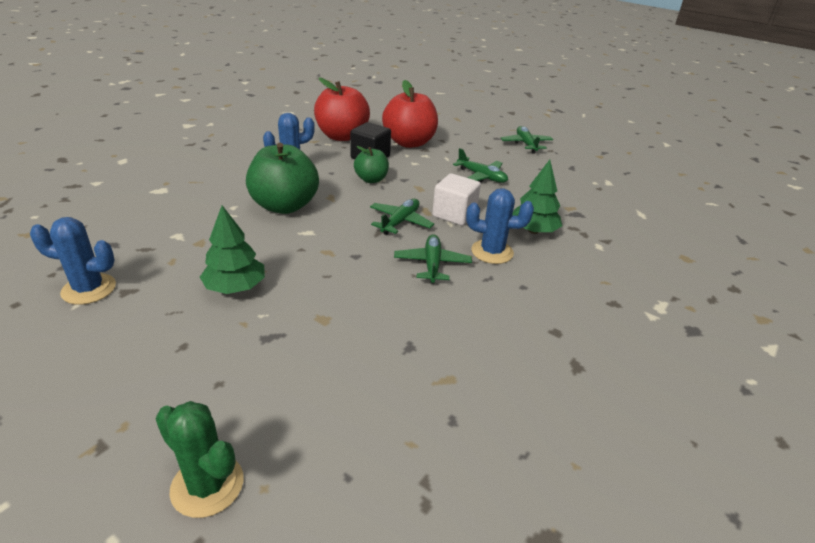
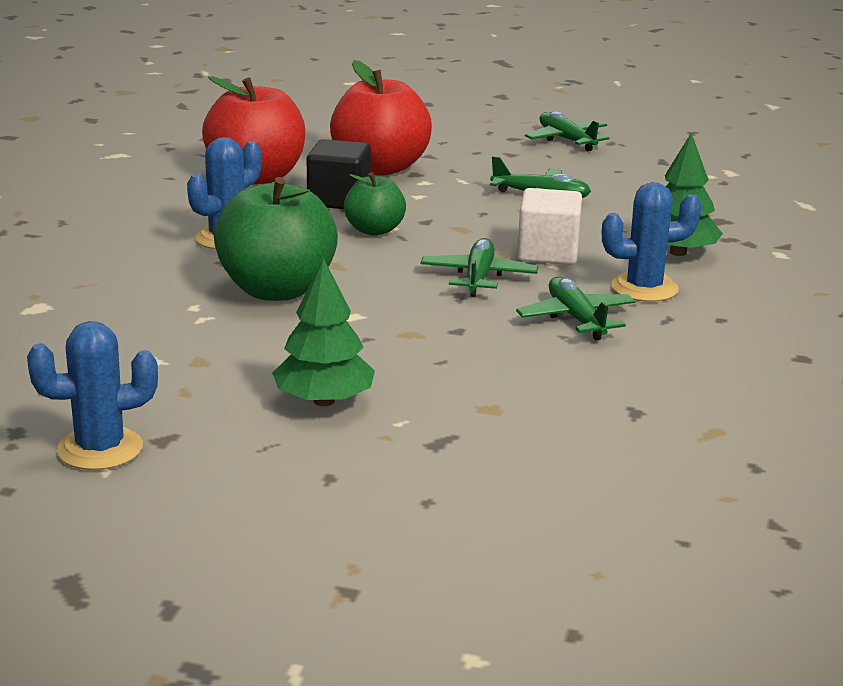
camera: 20 degrees left, 10 degrees down
green cactus [155,401,244,518] -> none

